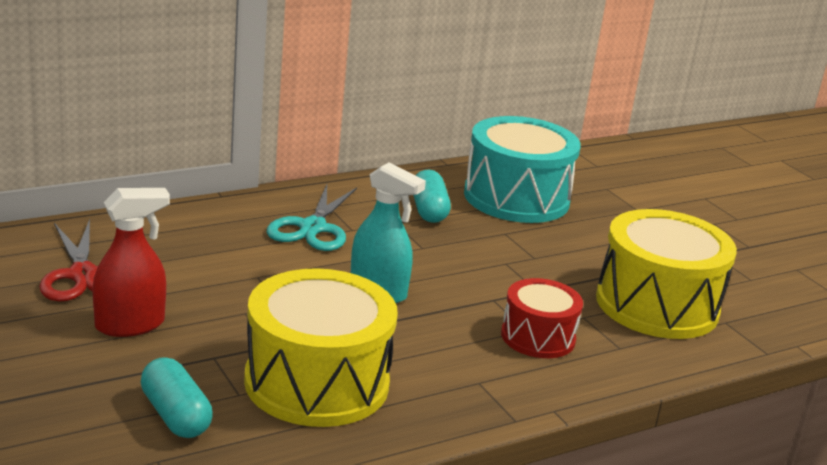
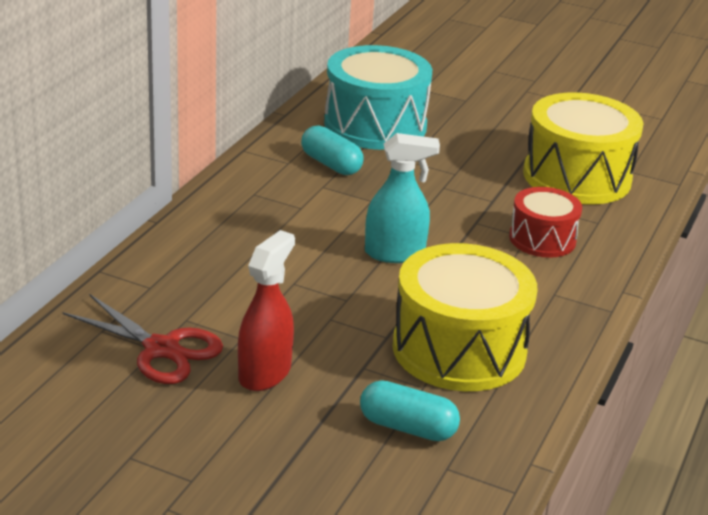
camera: 35 degrees left, 5 degrees up
turquoise scissors [267,185,357,251] -> none

